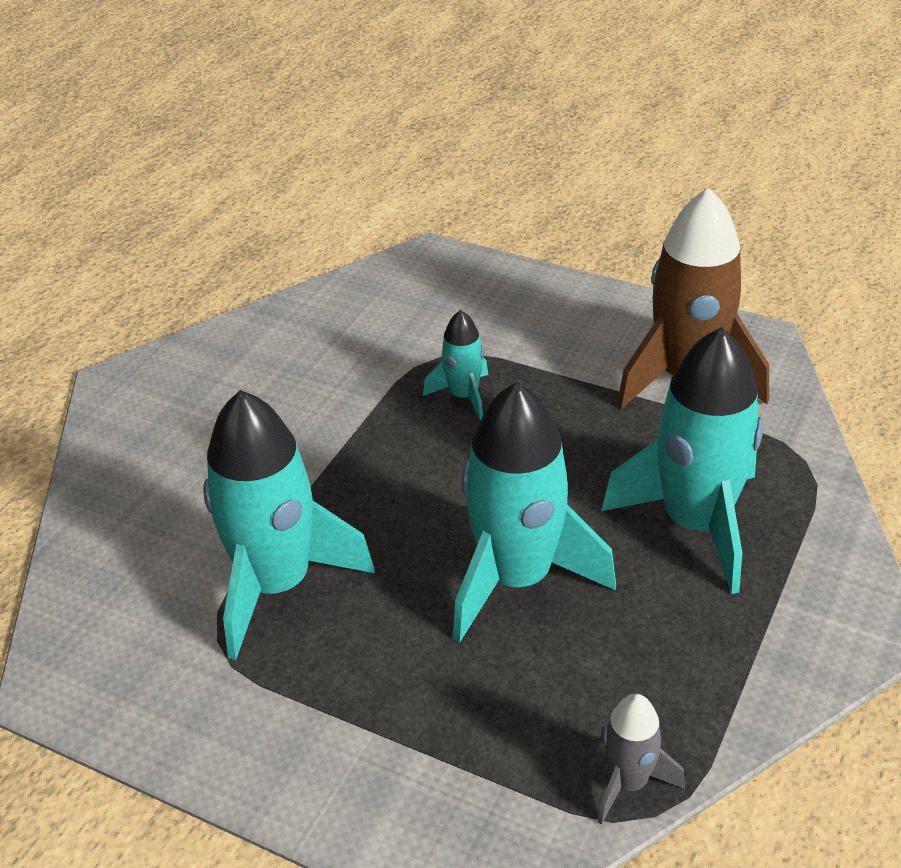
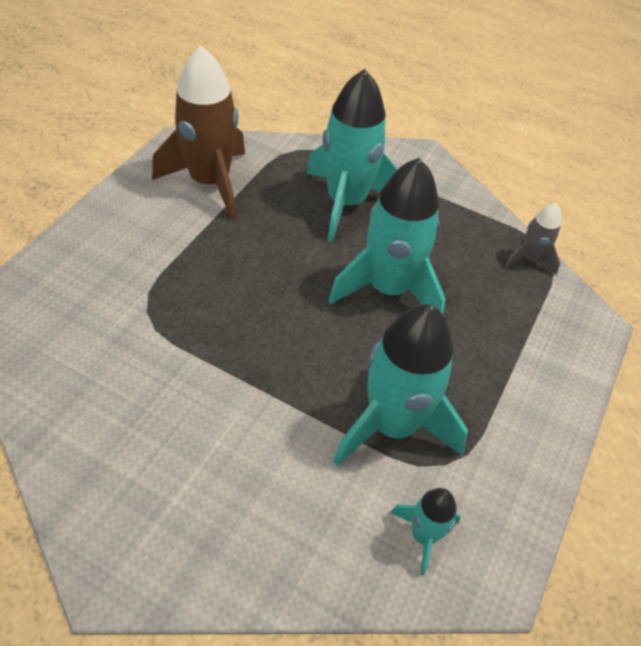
camera: 95 degrees left, 10 degrees up
turquoise rocket [423,310,488,421] -> turquoise rocket moved to [390,488,461,576]

